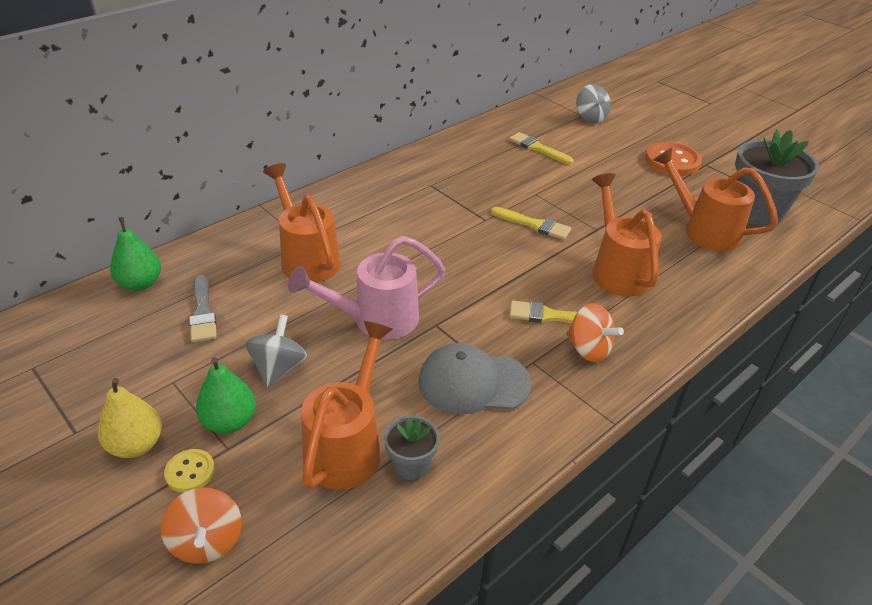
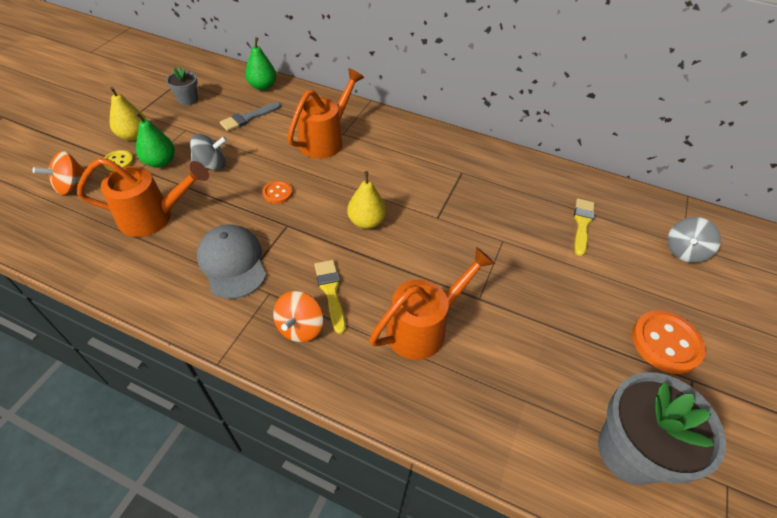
camera: 65 degrees right, 10 degrees up
pink watering can [288,236,446,340] -> orange button [263,181,293,204]
grey flower pot [384,415,439,480] -> grey flower pot moved to [166,67,198,106]
yellow brush [491,207,571,240] -> none
orange watering can [653,147,778,251] -> none
none -> yellow pear [347,171,386,229]

